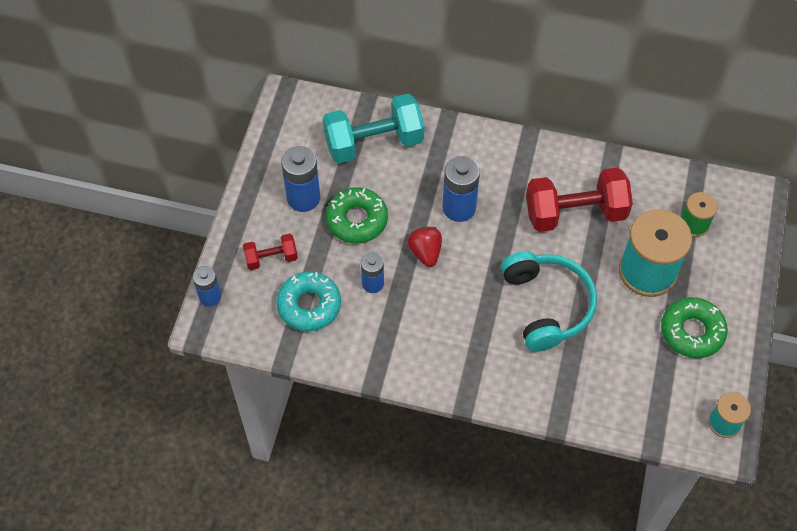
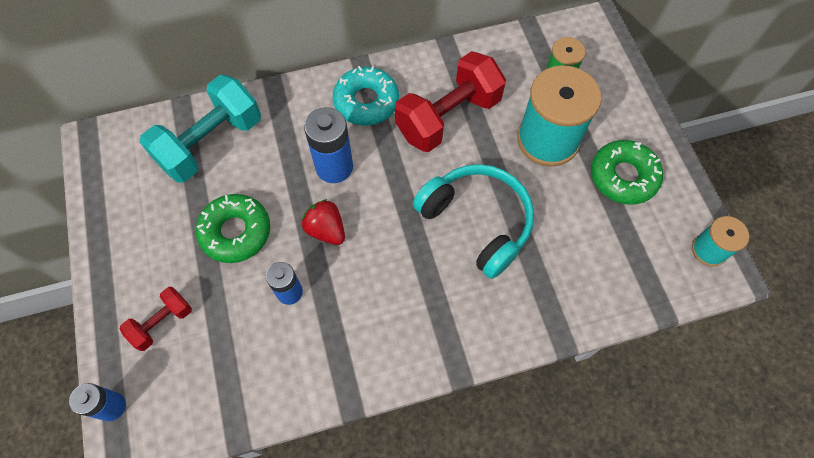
camera: 30 degrees left, 5 degrees up
turquoise donut [276,272,341,331] -> turquoise donut moved to [333,66,399,126]
blue battery [281,146,320,212] -> none

